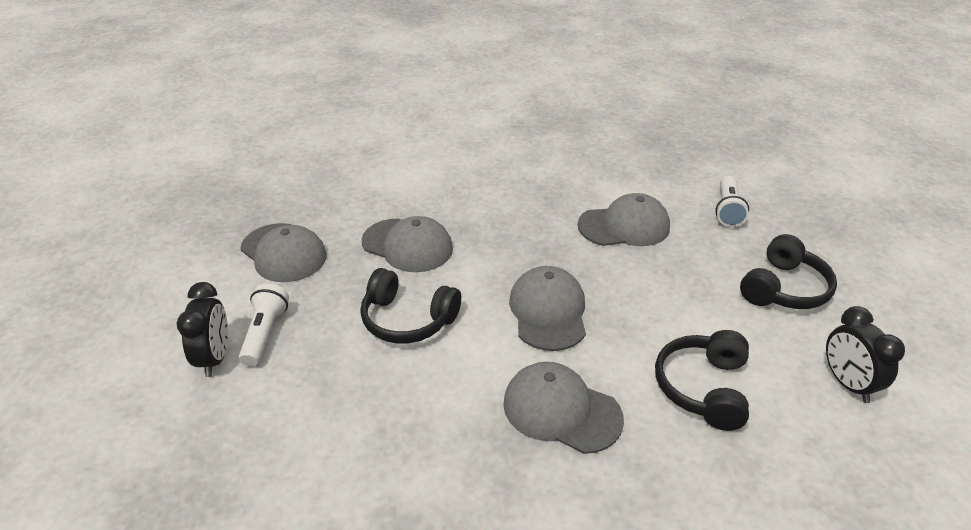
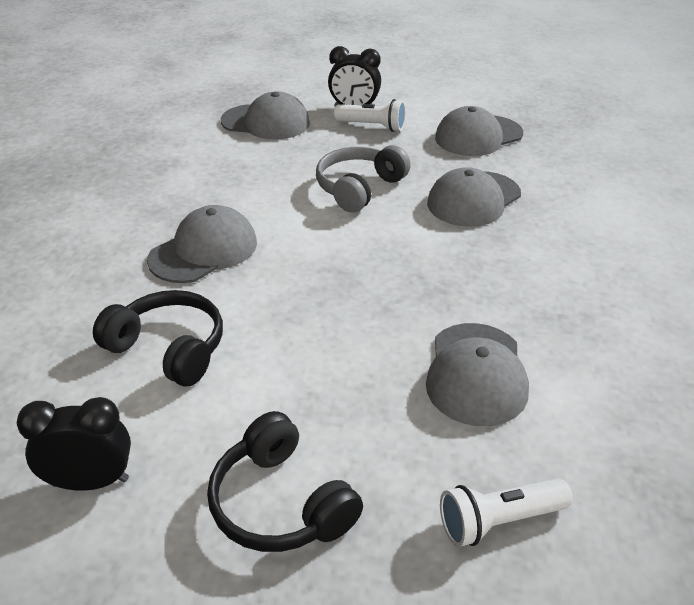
camera: 105 degrees right, 0 degrees up
black headphones [360,268,461,344] -> grey headphones [316,145,411,212]
grey cap [509,266,586,351] -> grey cap moved to [221,91,310,140]
white flashlight [715,176,749,227] -> white flashlight turned 45 degrees counterclockwise [440,478,573,547]

